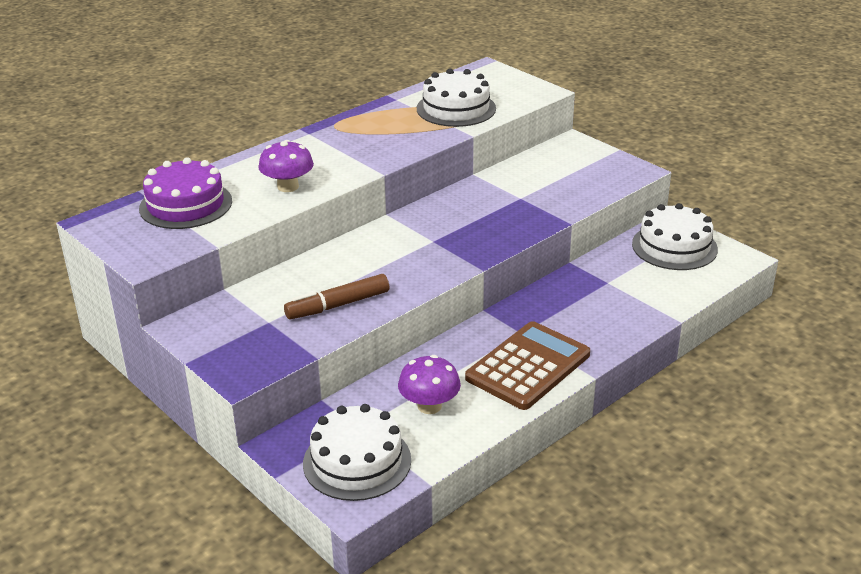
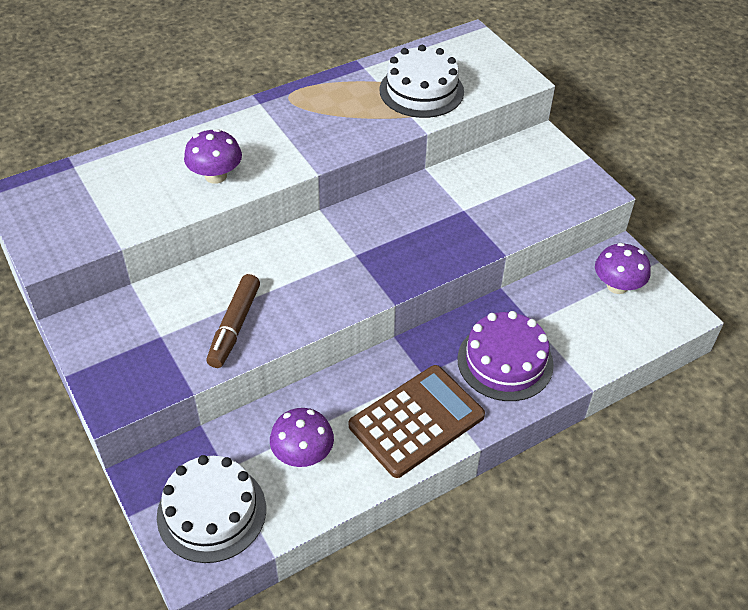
camera: 10 degrees right, 15 degrees up
purple cake [139,157,232,229] -> purple cake moved to [457,311,554,401]
brown marker [284,274,389,319] -> brown marker turned 60 degrees counterclockwise [206,274,260,368]
white cake [632,203,718,270] -> purple mushroom [595,243,651,294]

